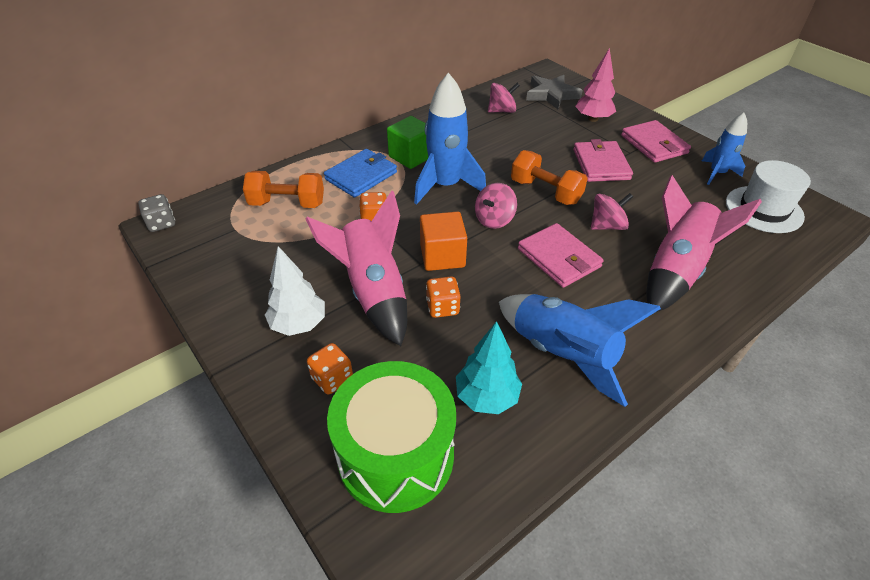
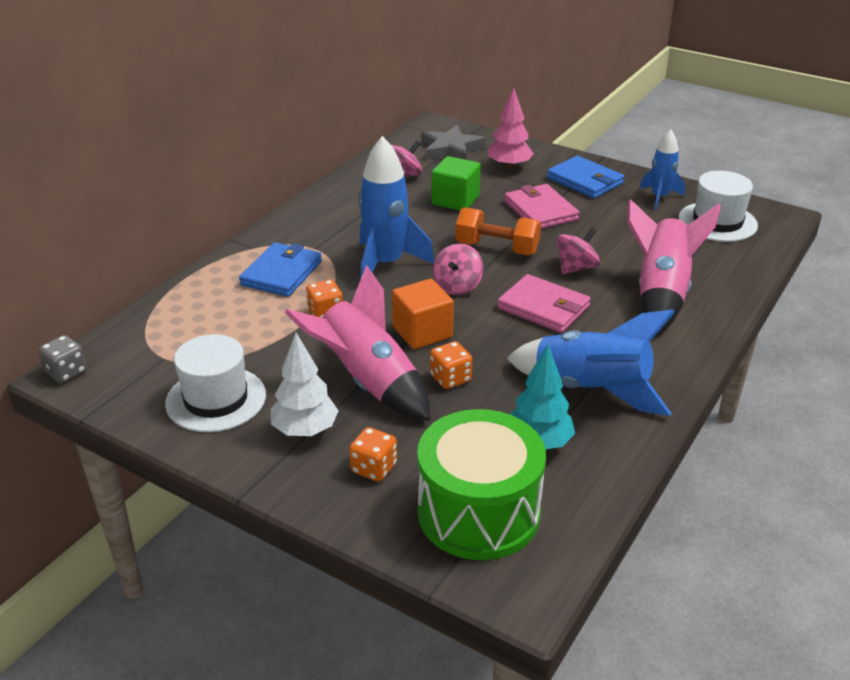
camera: 20 degrees left, 10 degrees down
orange dumbbell [243,171,324,208] -> none
green cube [387,116,429,169] -> green cube moved to [431,156,481,211]
pink wallet [621,120,691,163] -> blue wallet [547,156,624,198]
none -> white hat [165,334,266,432]

